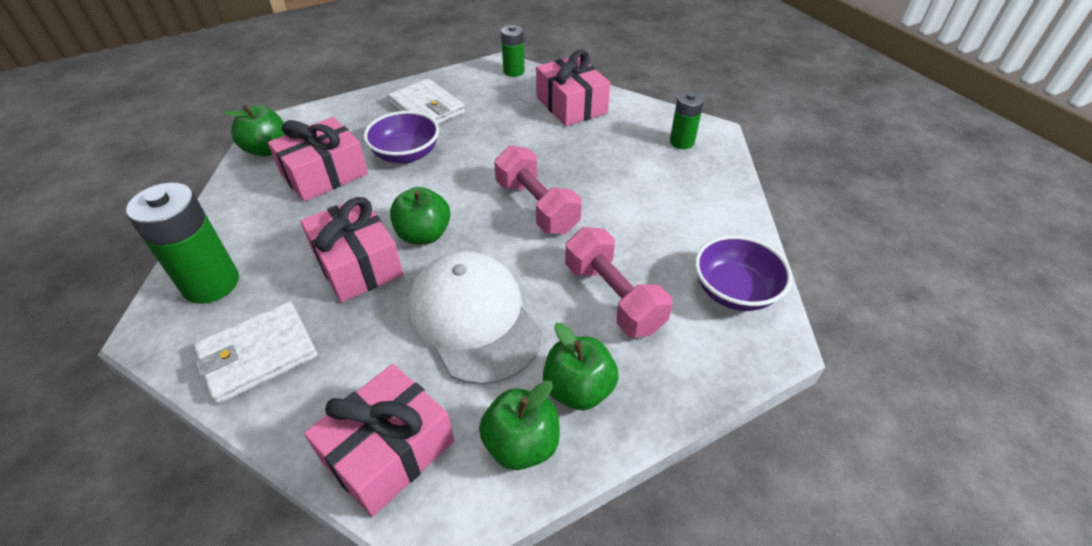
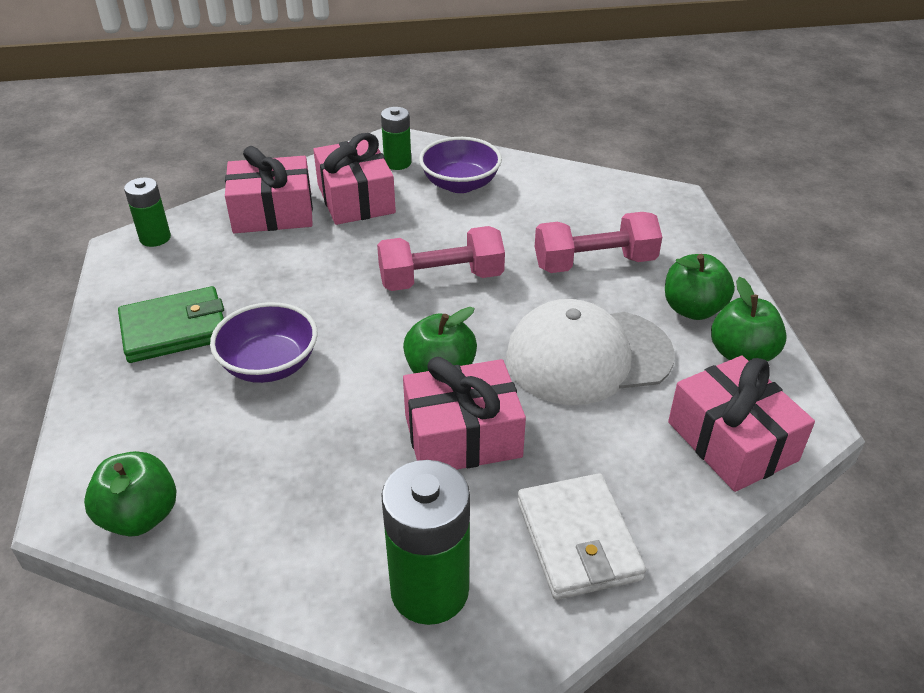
camera: 70 degrees left, 5 degrees down
pink gift [268,117,368,202] -> pink gift moved to [313,133,396,225]
white wallet [388,79,465,124] -> green wallet [118,286,224,363]
purple bowl [695,235,792,311] -> purple bowl moved to [419,137,502,193]

